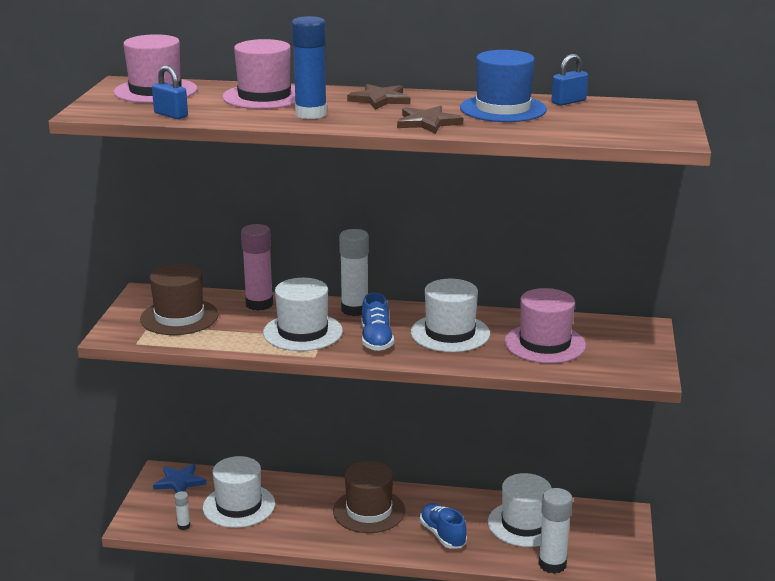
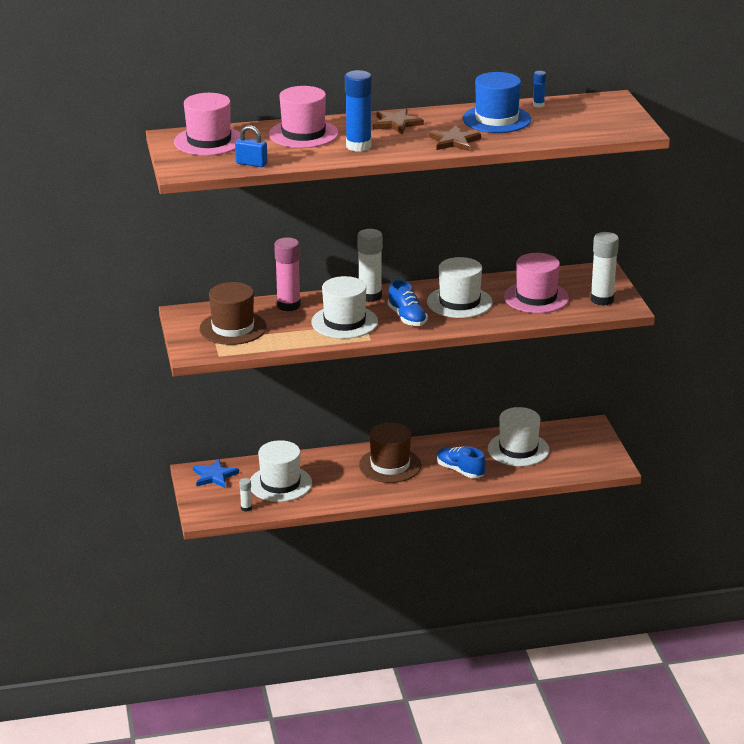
camera: 20 degrees left, 5 degrees up
white glue stick [538,488,573,574] -> white glue stick moved to [590,232,619,306]
blue padlock [552,54,588,106] -> blue glue stick [533,71,546,107]

